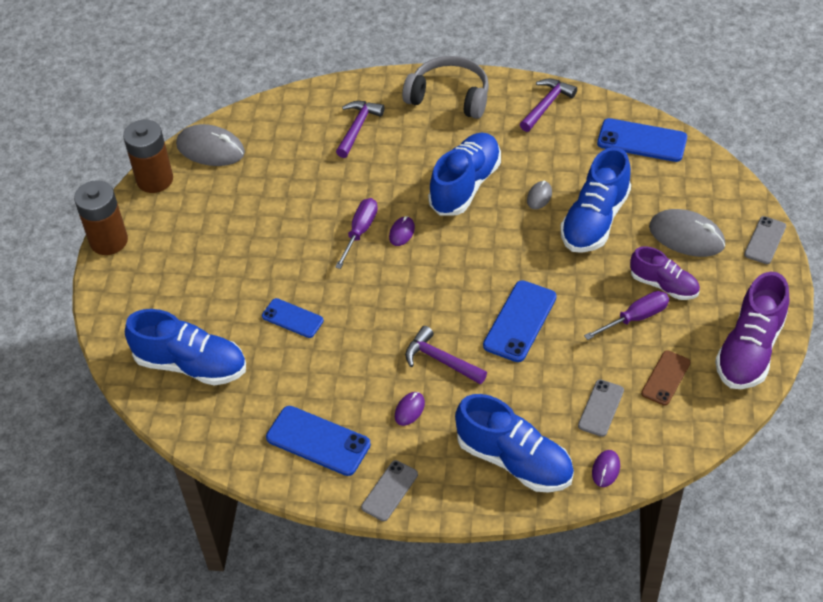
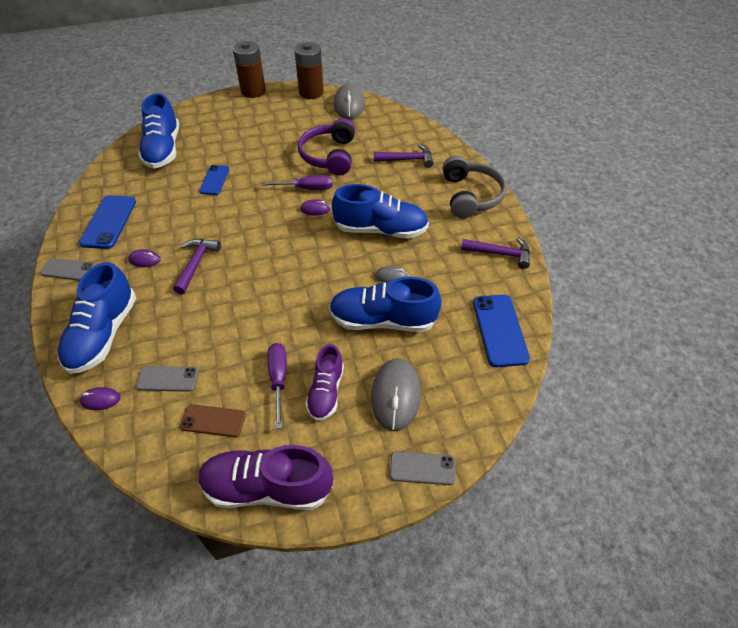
camera: 65 degrees right, 0 degrees up
blue phone [483,280,557,362] -> none
purple screwdriver [584,291,669,340] -> purple screwdriver turned 135 degrees counterclockwise [268,343,287,429]
none -> purple headphones [298,118,355,175]

